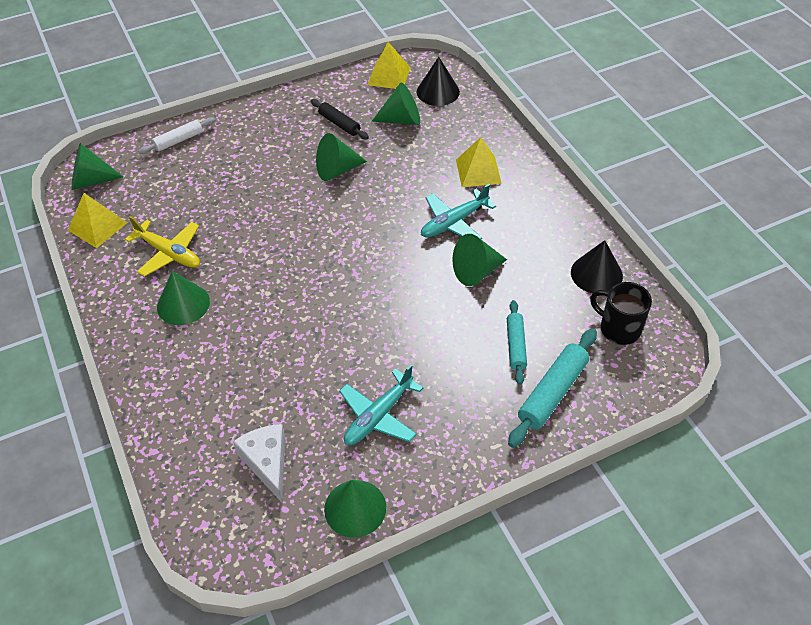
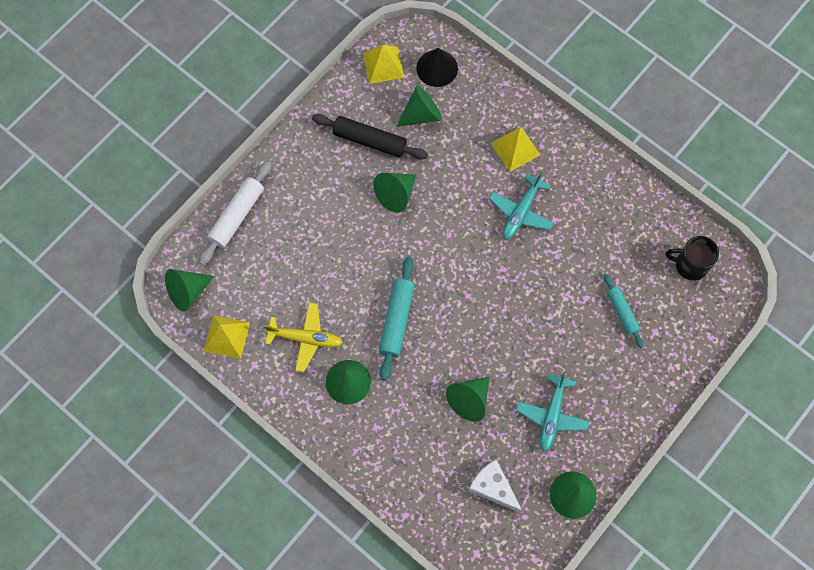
camera: 25 degrees left, 20 degrees up
white rolling pin [139,117,215,154] -> white rolling pin [199,161,272,265], size x1.56
black rolling pin [311,99,369,139] -> black rolling pin [312,114,428,160], size x1.56
green cone [453,234,507,286] -> green cone moved to [446,377,489,421]
turquoise rolling pin [508,329,597,448] -> turquoise rolling pin moved to [379,257,415,380]
black cone [571,240,623,294] -> none

